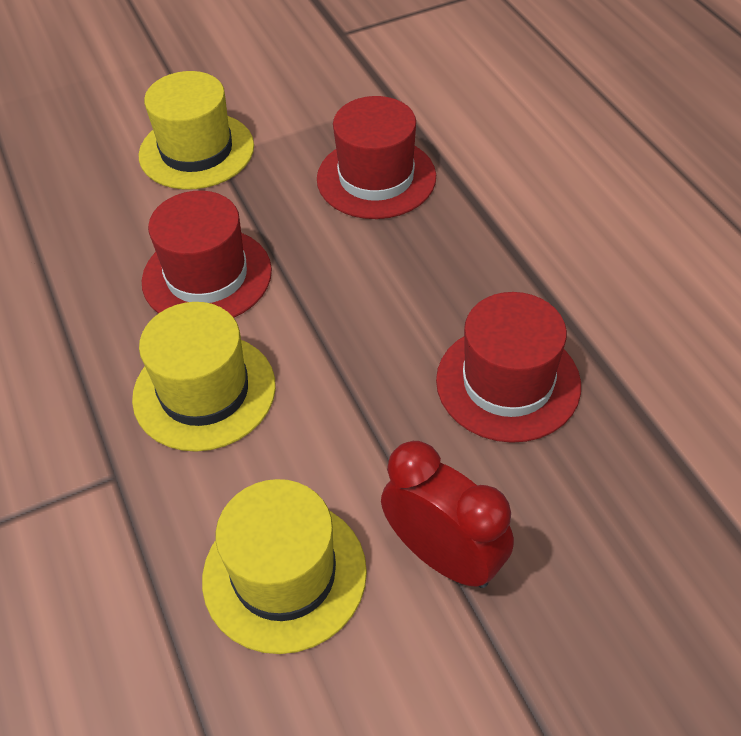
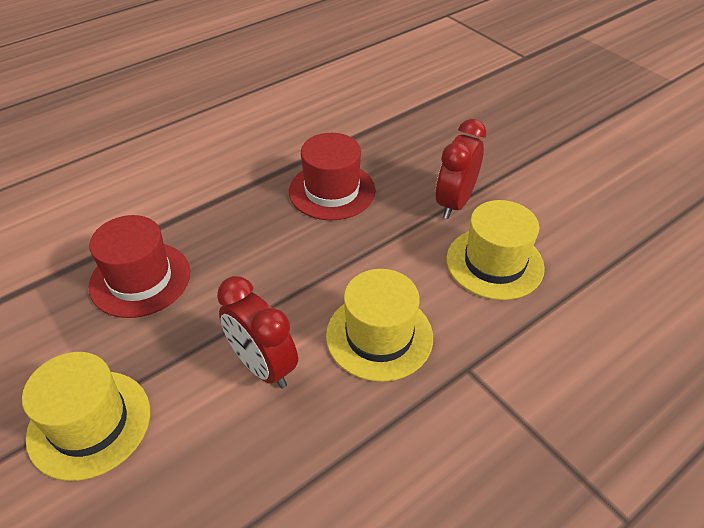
camera: 105 degrees left, 5 degrees down
red hat [142,191,272,318] -> red clock [217,276,298,389]

